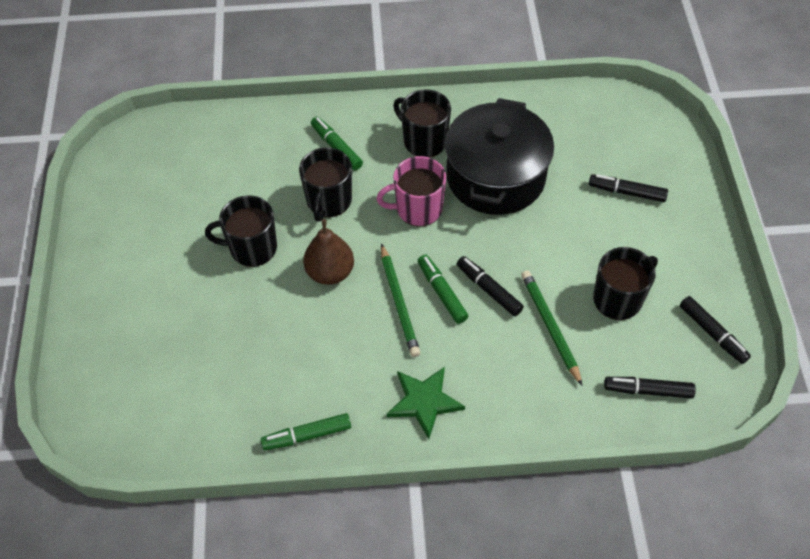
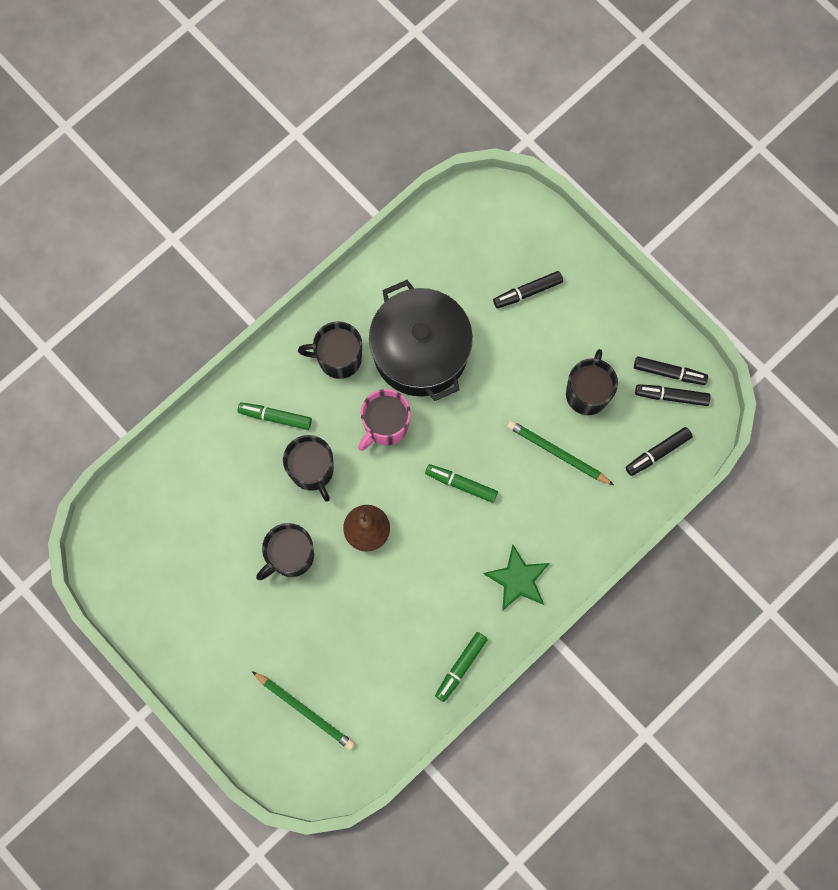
camera: 40 degrees left, 20 degrees up
green pencil [381,243,420,357] -> green pencil moved to [252,671,355,750]
black marker [457,256,524,316] -> black marker moved to [635,384,711,406]

